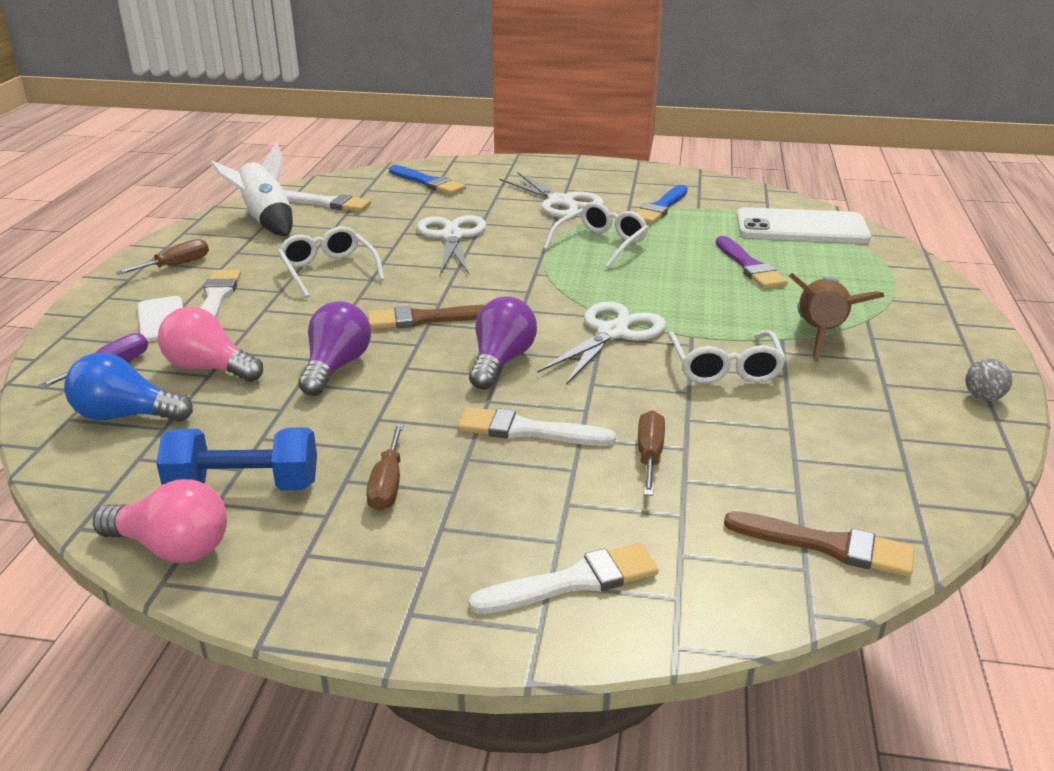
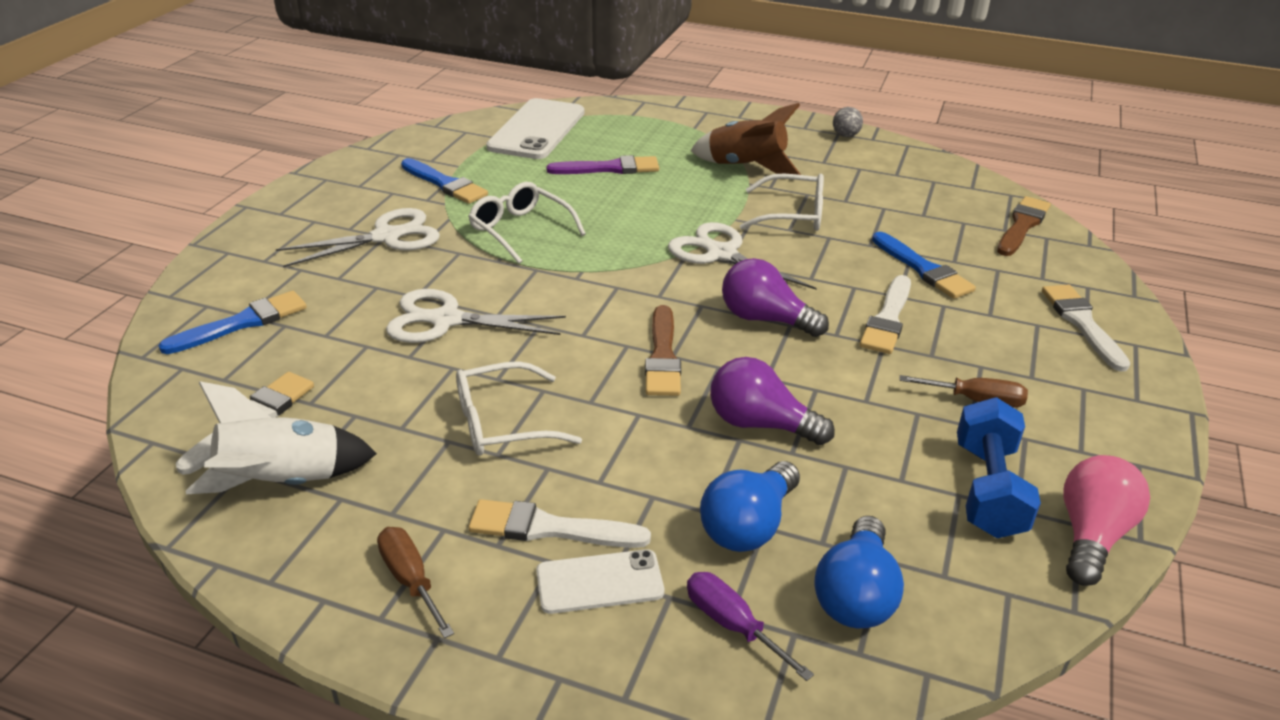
camera: 80 degrees left, 5 degrees up
pink light bulb [158,307,263,382] -> blue light bulb [700,461,800,552]
brown screwdriver [638,410,665,496] -> blue brush [872,232,976,299]

